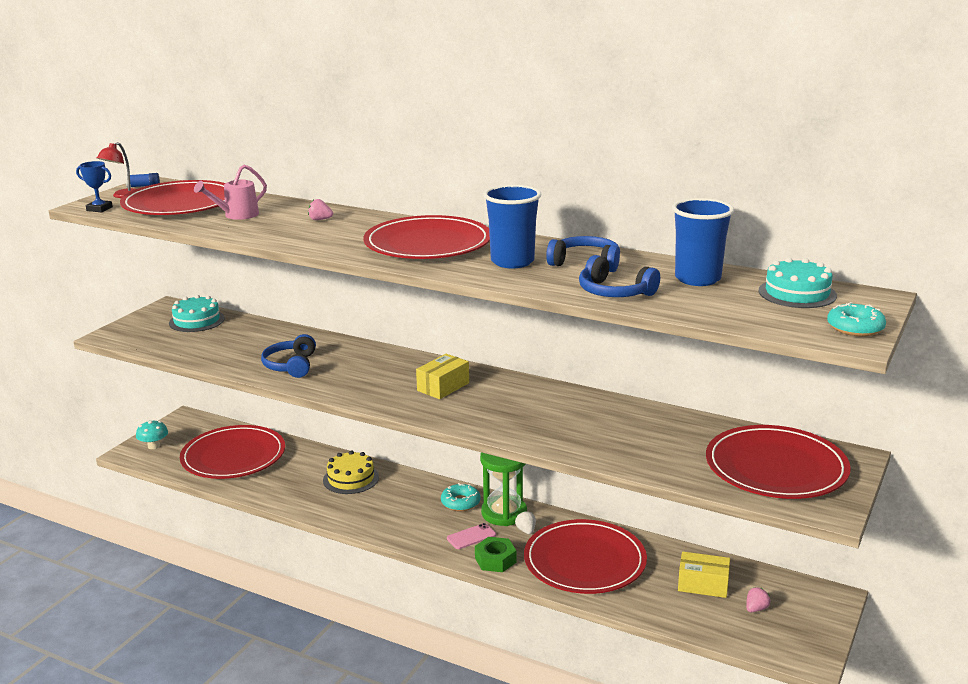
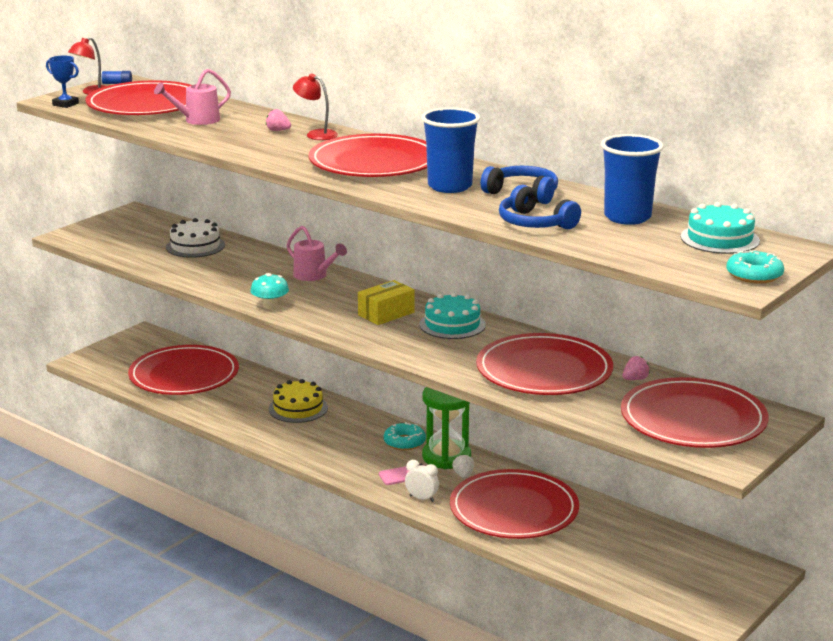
camera: 10 degrees right, 0 degrees up
turquoise mushroom [136,420,168,449] -> turquoise mushroom moved to [250,273,289,309]
turquoise cake [169,295,225,332] -> turquoise cake moved to [419,292,486,339]
blue headphones [261,334,316,378] -> none
green nut [475,537,516,572] -> white clock [405,460,439,502]
yellow box [678,552,730,598] -> none
pink strawberry [746,587,770,612] -> pink strawberry moved to [622,356,650,380]
none -> white cake [166,218,225,258]
none -> pink watering can [286,226,347,281]
none -> red lamp [293,74,338,140]
none -> red plate [476,333,613,395]

